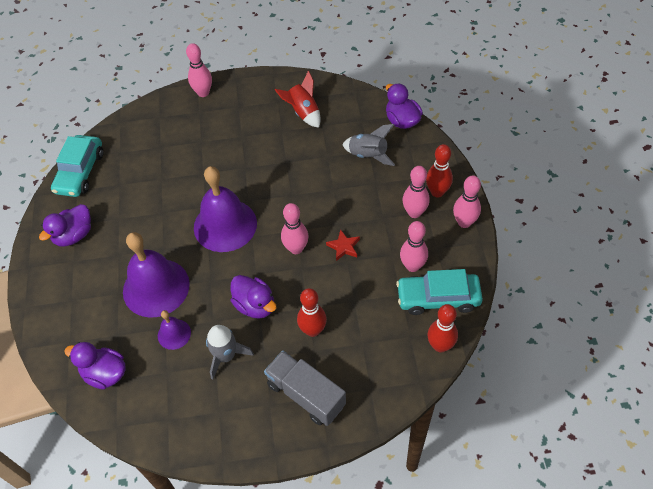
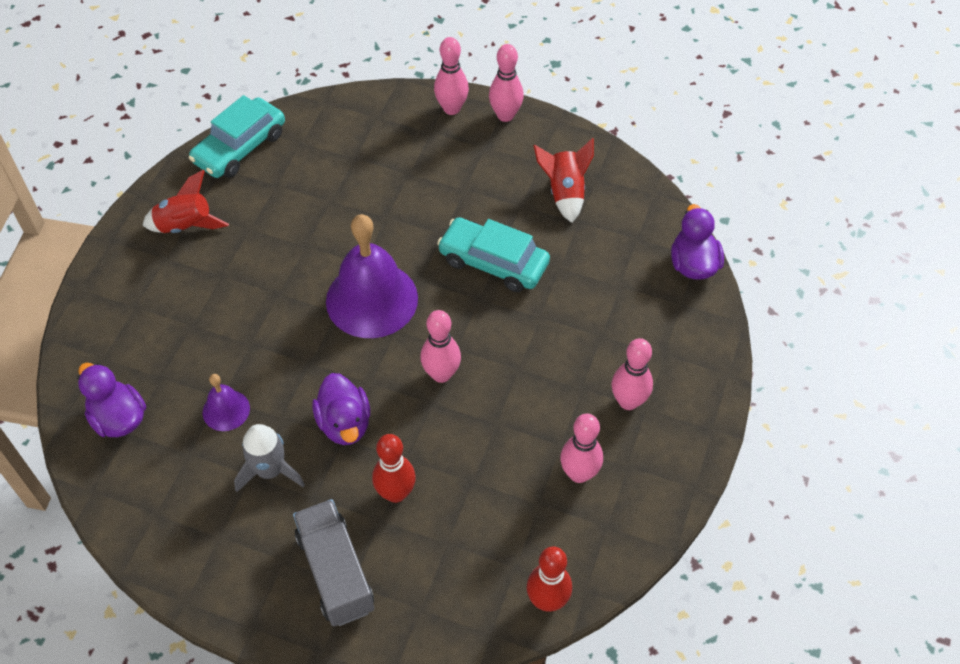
camera: 25 degrees right, 0 degrees up
purple duck [39,204,91,247] -> red rocket [142,170,229,233]
purple bell [123,232,190,318] -> none
red star [326,229,360,261] -> none
grey rocket [342,124,395,166] -> none
turquoise car [396,269,483,315] -> turquoise car moved to [437,217,550,292]
red bowling pin [426,144,453,197] -> none
pink bowling pin [453,176,481,228] -> pink bowling pin moved to [489,44,524,122]

